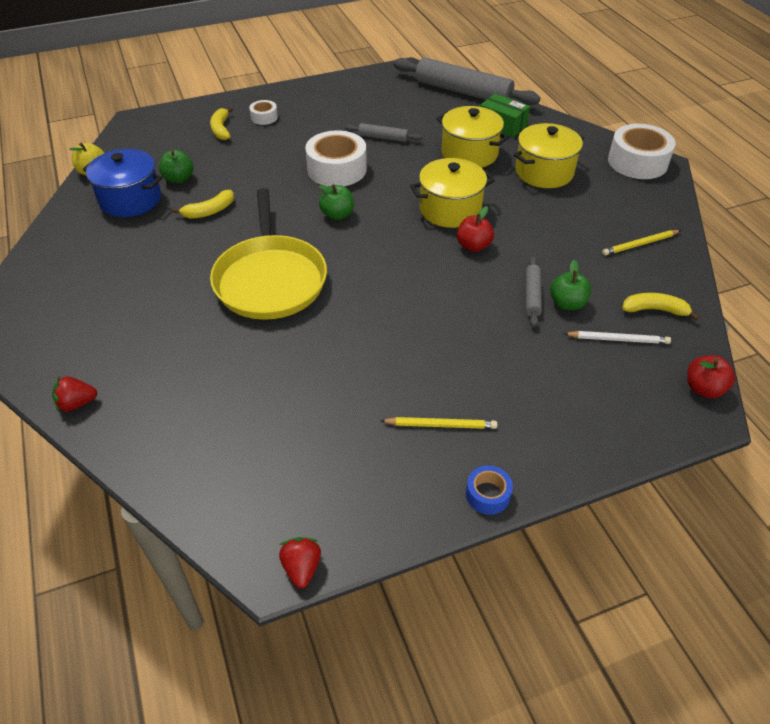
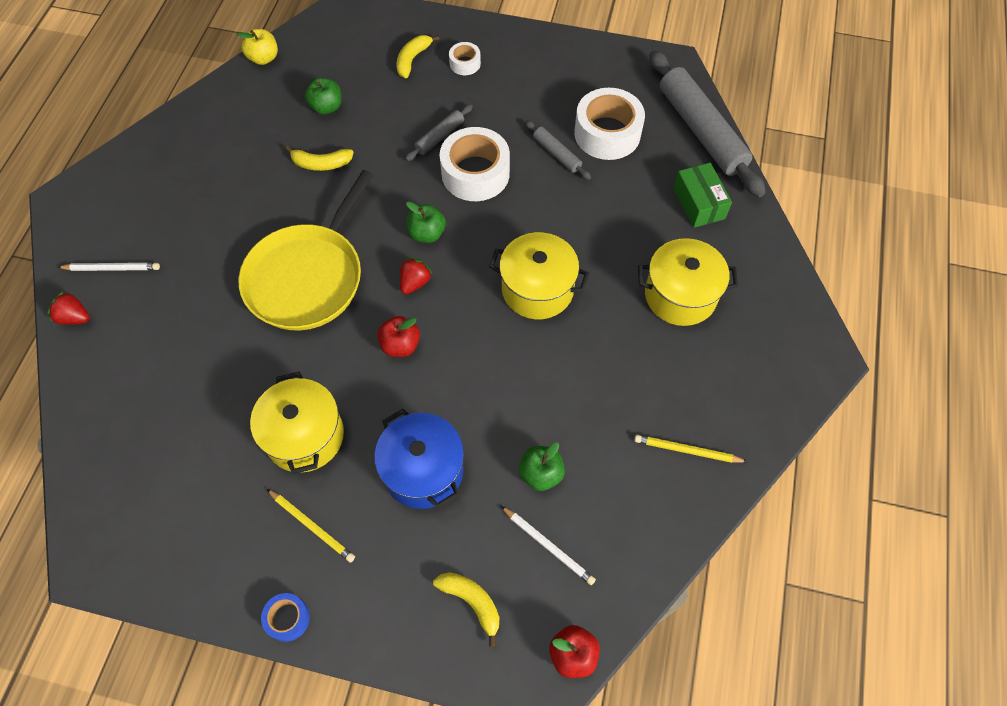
camera: 35 degrees right, 15 degrees up
blue pot [83,149,163,217] -> blue pot moved to [374,409,464,509]
red strawberry [279,537,321,588] -> red strawberry moved to [400,257,433,294]
yellow pot [437,106,509,168] -> yellow pot moved to [250,372,344,474]
red apple [457,206,494,252] -> red apple moved to [377,316,420,357]
grey rolling pin [526,256,542,327] -> grey rolling pin moved to [405,104,473,161]
white tape [608,124,676,179] -> white tape moved to [574,88,645,160]
yellow banana [622,293,699,320] -> yellow banana moved to [433,572,499,647]
none -> white pencil [58,263,160,271]

